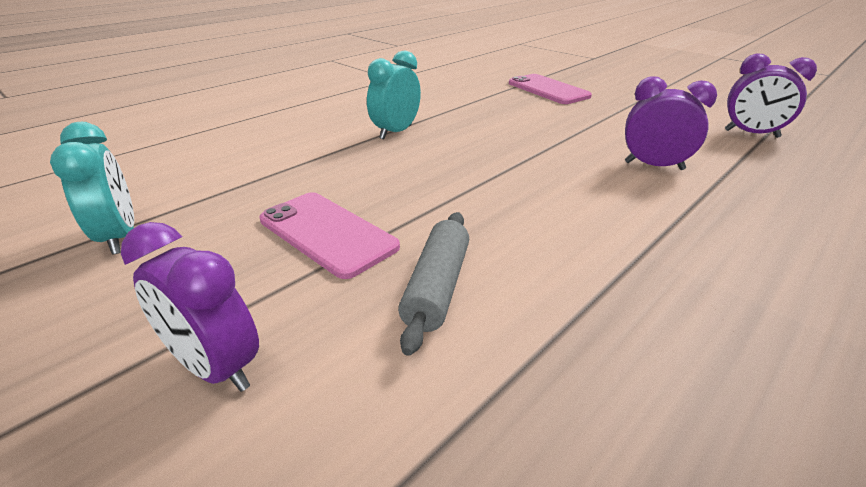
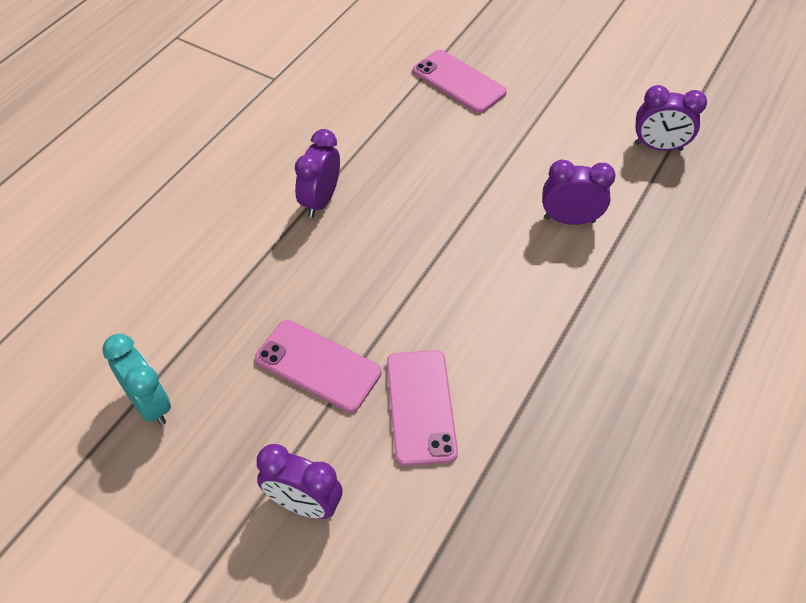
camera: 15 degrees left, 20 degrees up
turquoise clock [367,50,421,139] -> purple clock [295,129,340,218]
grey rolling pin [398,212,469,356] -> pink phone [387,350,458,466]

